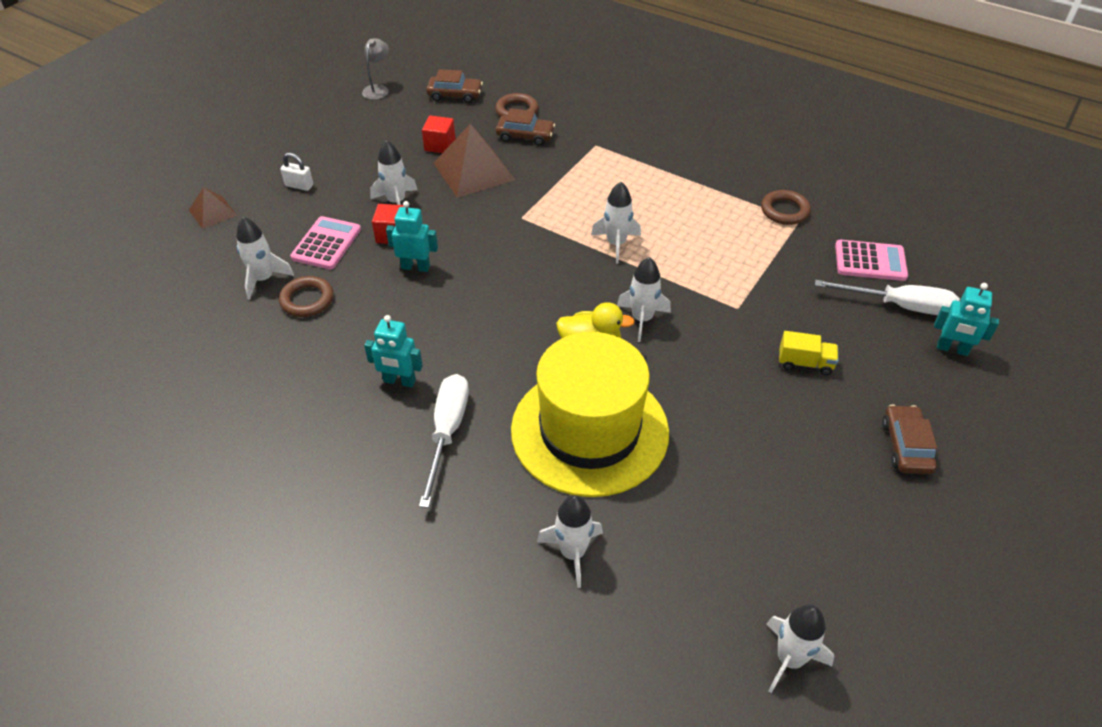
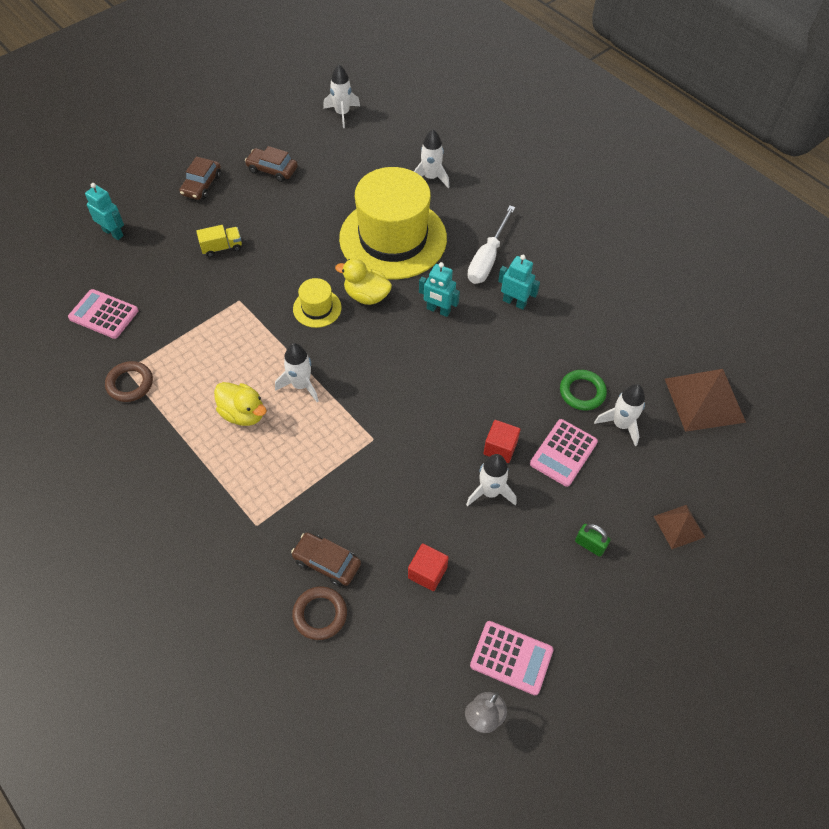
camera: 165 degrees left, 10 degrees up
brown ring [279,276,334,317] -> green ring [560,370,607,411]
white padlock [280,153,313,191] -> green padlock [575,524,610,557]
turquoise robot [386,201,438,272] -> turquoise robot moved to [419,262,460,317]
brown car [426,69,483,103] -> brown car moved to [245,146,298,182]
brown pyramid [434,124,515,198] -> brown pyramid moved to [665,369,746,432]
white rocket [617,257,671,342] -> yellow hat [293,278,342,328]
yellow truck [779,331,838,375] -> yellow truck turned 135 degrees clockwise [196,225,242,257]
white screwdriver [815,280,960,315] -> none
none -> yellow duck [214,382,267,426]
none -> pink calculator [470,621,553,695]

